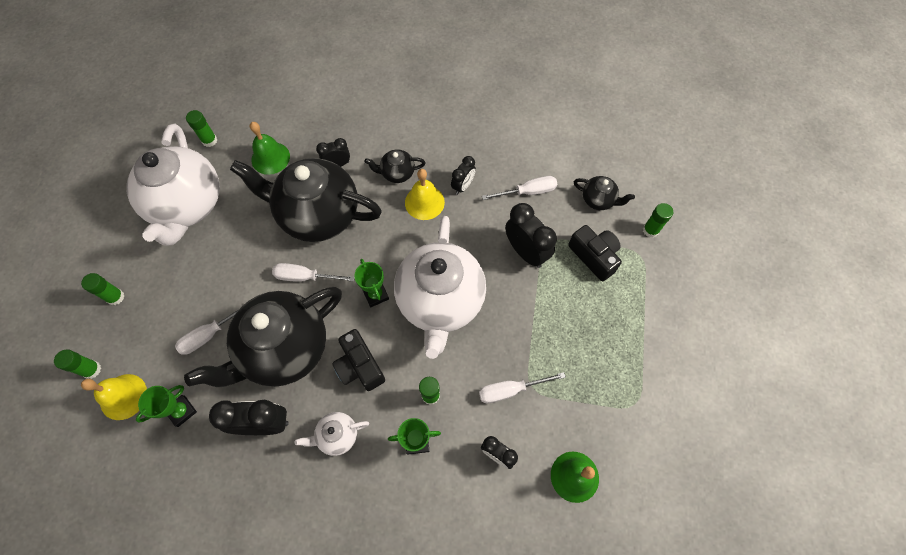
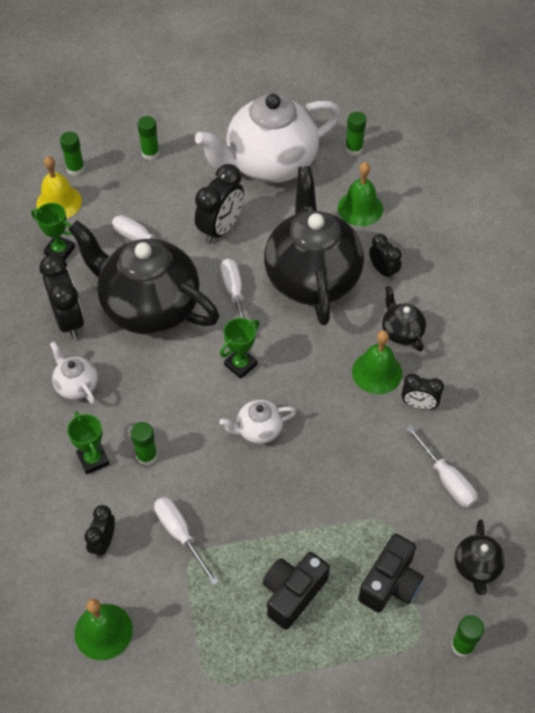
camera: 70 degrees right, 10 degrees down
black camera [332,329,385,391] -> black camera moved to [263,552,330,630]
white teapot [394,216,486,359] -> white teapot [219,399,296,444], size x0.43
yellow bell [405,169,445,220] -> green bell [352,330,402,394]
black clock [505,203,557,268] -> black clock moved to [195,164,244,244]

